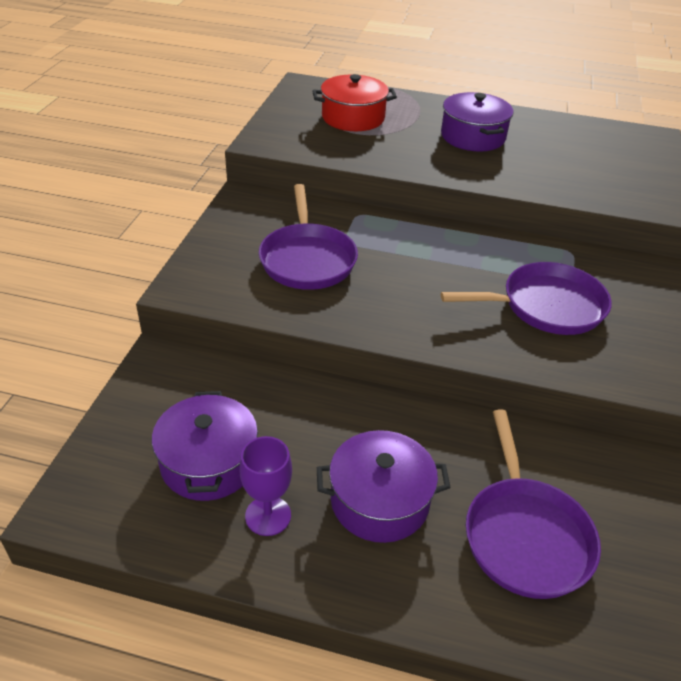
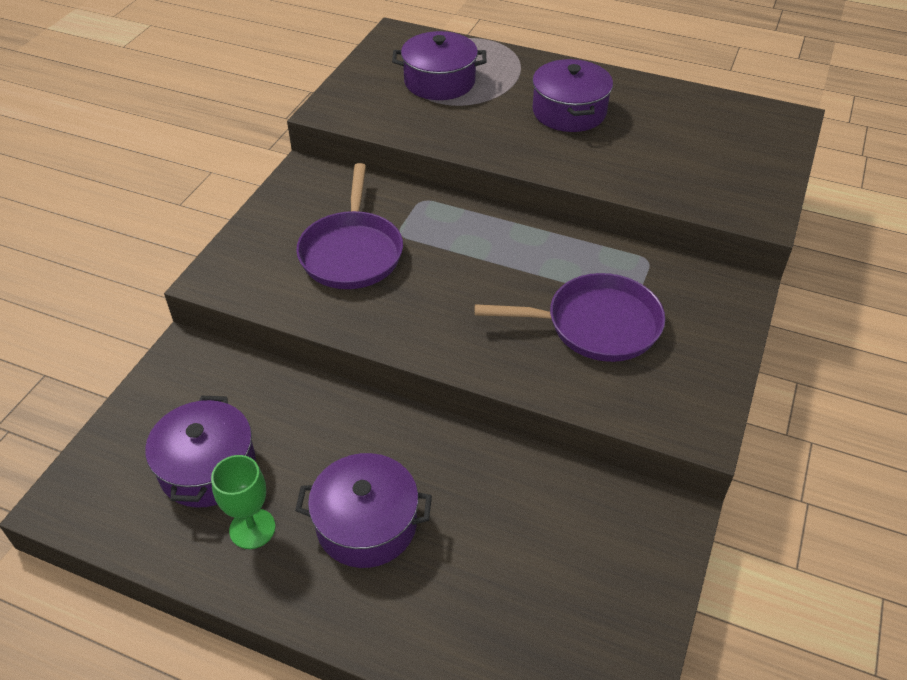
camera: 10 degrees right, 5 degrees up
purple goblet [240,436,292,536] -> green goblet [211,455,276,549]
red pot [312,74,397,131] -> purple pot [392,31,486,100]
purple pan [466,409,601,599] -> none

